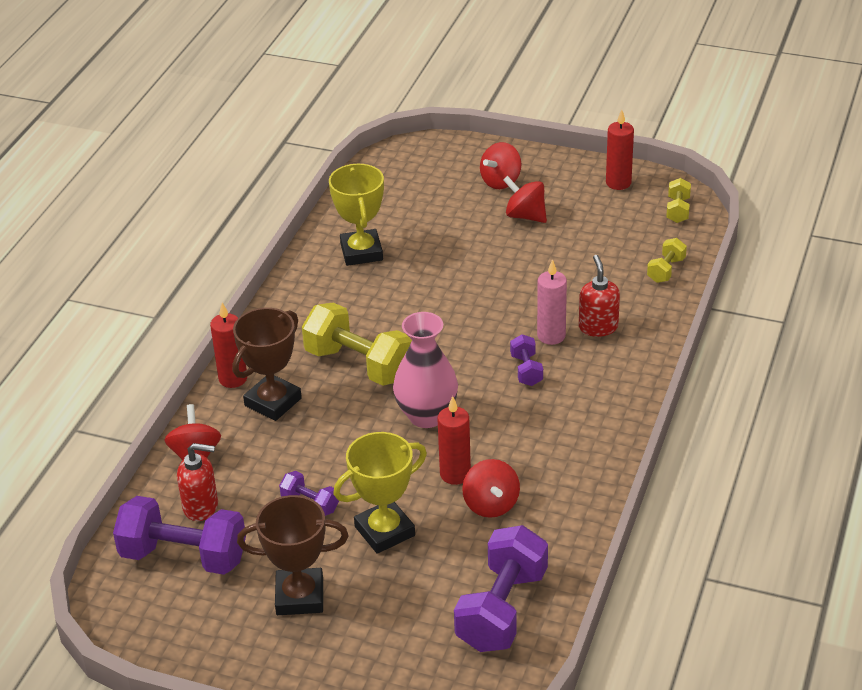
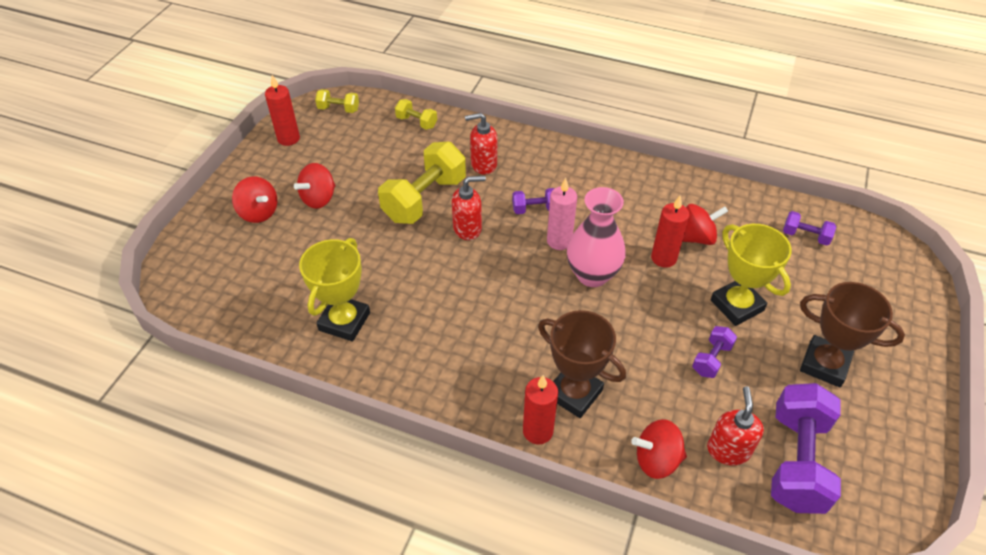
camera: 90 degrees left, 10 degrees up
brown trophy [237,495,348,615] -> brown trophy turned 60 degrees counterclockwise [800,282,905,387]
yellow dumbbell [302,303,412,386] -> yellow dumbbell moved to [378,142,466,224]
yellow trophy [329,164,384,266] -> yellow trophy turned 60 degrees counterclockwise [299,238,370,341]
purple dumbbell [454,525,548,652] -> purple dumbbell [783,211,836,246], size x0.49
pink candle [537,259,567,345] -> pink candle moved to [547,178,577,250]
none -> red soap dispenser [452,176,486,240]

